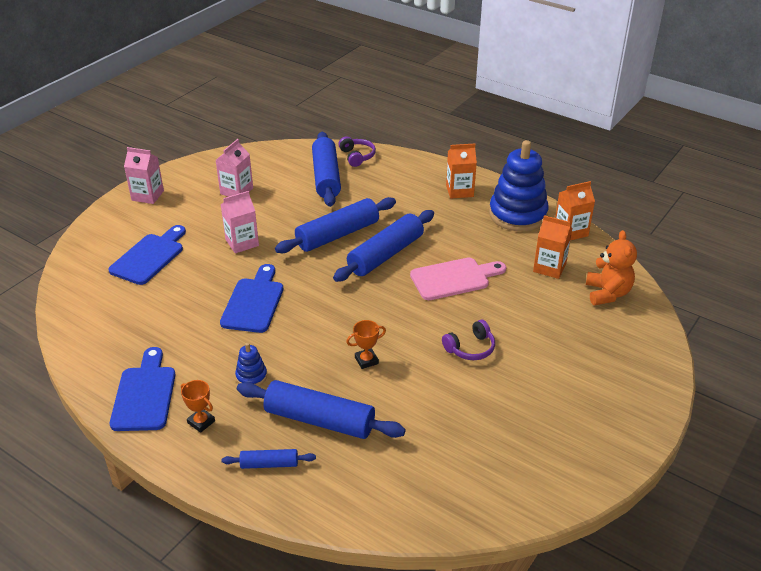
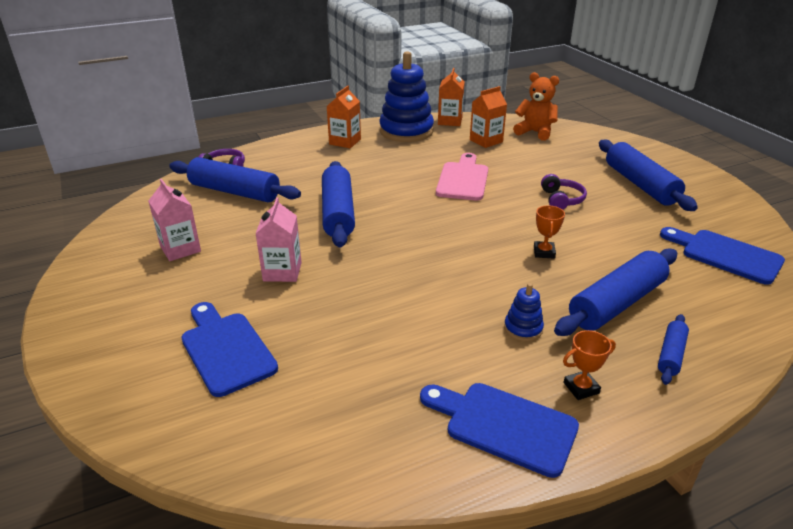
camera: 60 degrees left, 5 degrees down
pink carton [124,147,164,204] -> none
blue cutting board [220,264,283,333] -> blue cutting board moved to [660,227,785,285]
blue rolling pin [333,210,434,282] -> blue rolling pin moved to [599,140,698,211]

